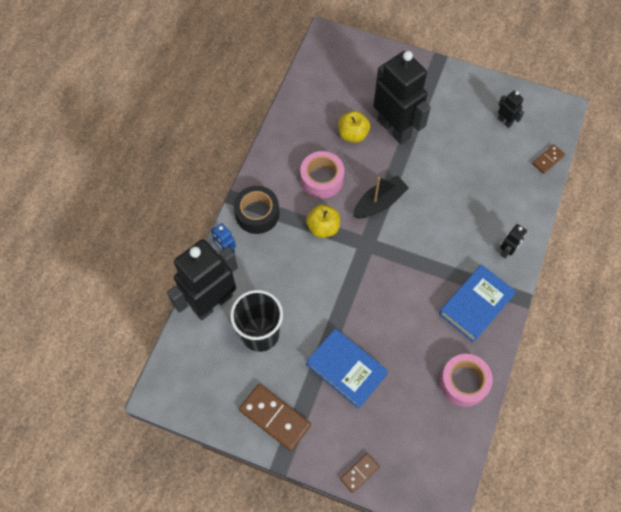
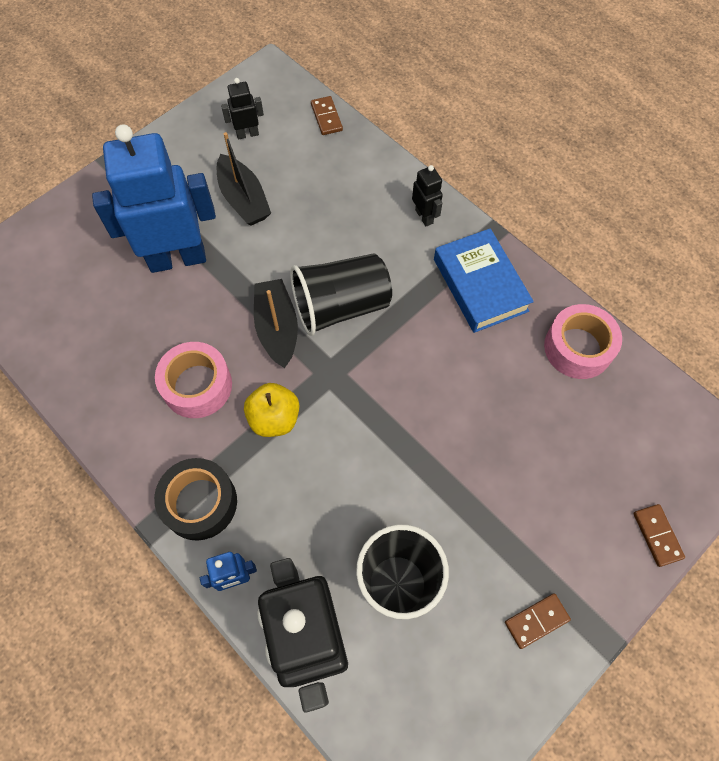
camera: 65 degrees left, 0 degrees up
brown domino [239,384,311,451] -> brown domino [505,593,571,649], size x0.55
blue book [306,329,388,409] -> none
yellow apple [338,111,370,143] -> none
black robot [373,51,431,144] -> blue robot [92,124,216,273]
none -> black boat [217,132,271,226]
none -> black cup [290,253,392,336]

